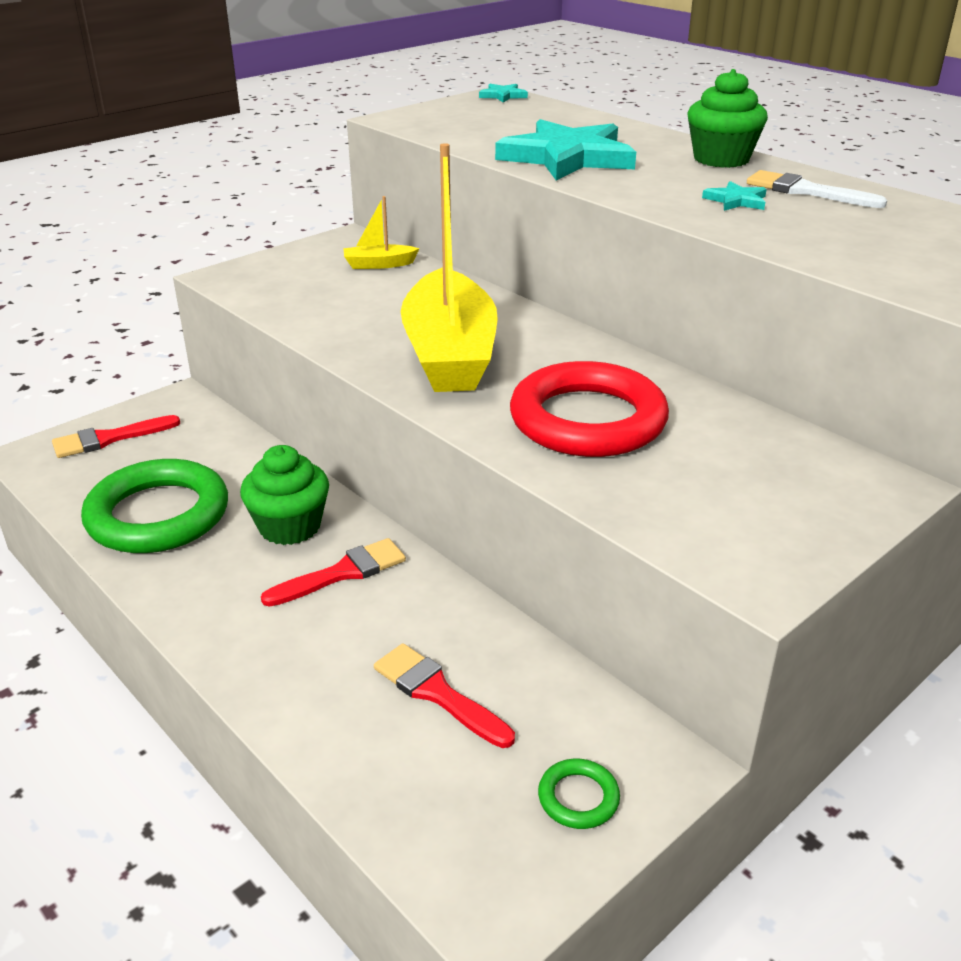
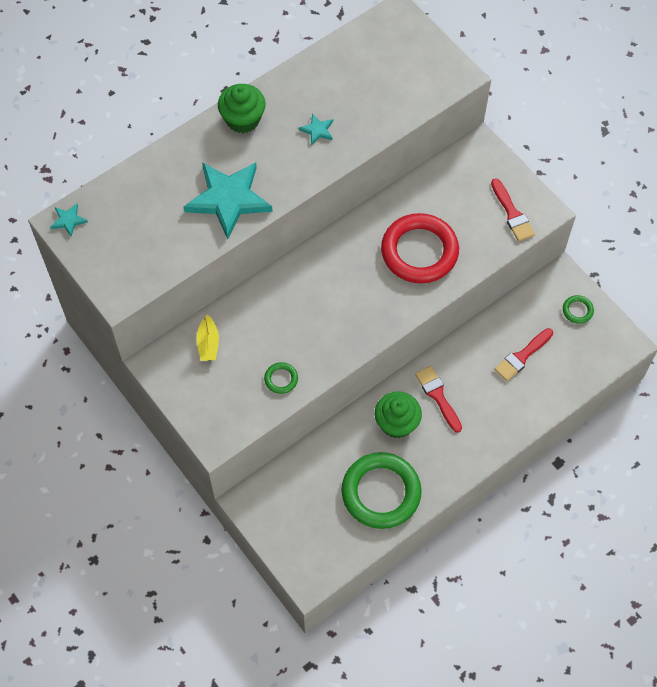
camera: 85 degrees left, 30 degrees up
red brush [52,415,180,458] -> red brush moved to [491,178,535,241]
yellow boat [401,143,498,392] -> none
white brush [747,170,887,208] -> none
none -> green ring [264,362,298,394]

